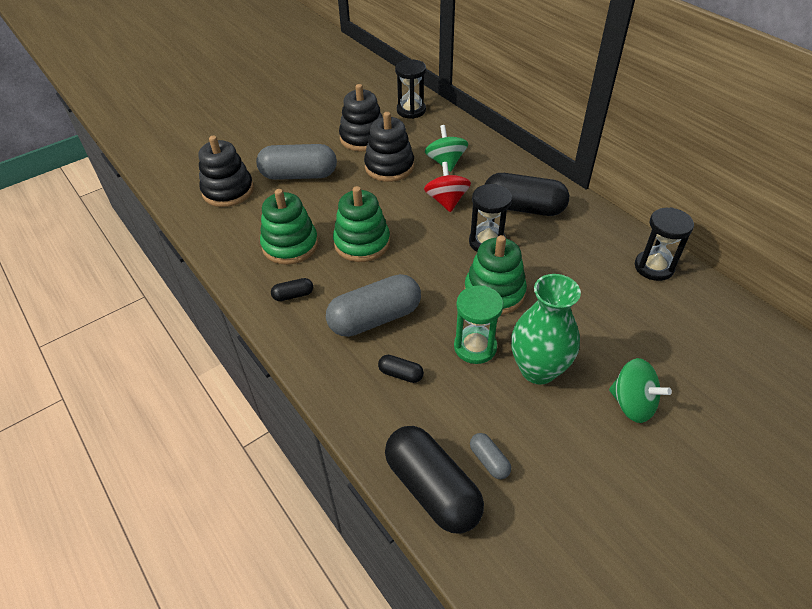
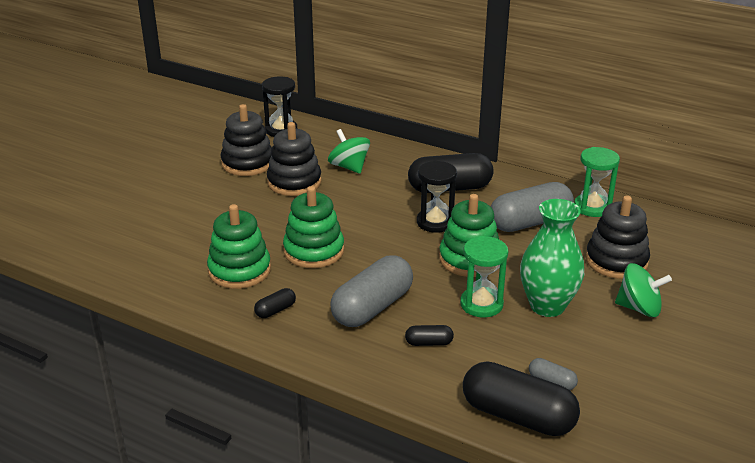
camera: 25 degrees left, 15 degrees down
black stacking toy [198,136,254,207] -> black stacking toy moved to [586,195,650,279]
grey capsule [256,144,337,180] -> grey capsule moved to [491,182,574,232]
red spinning top [424,162,471,212] -> none
black hourglass [635,207,694,281] -> green hourglass [574,147,620,217]

